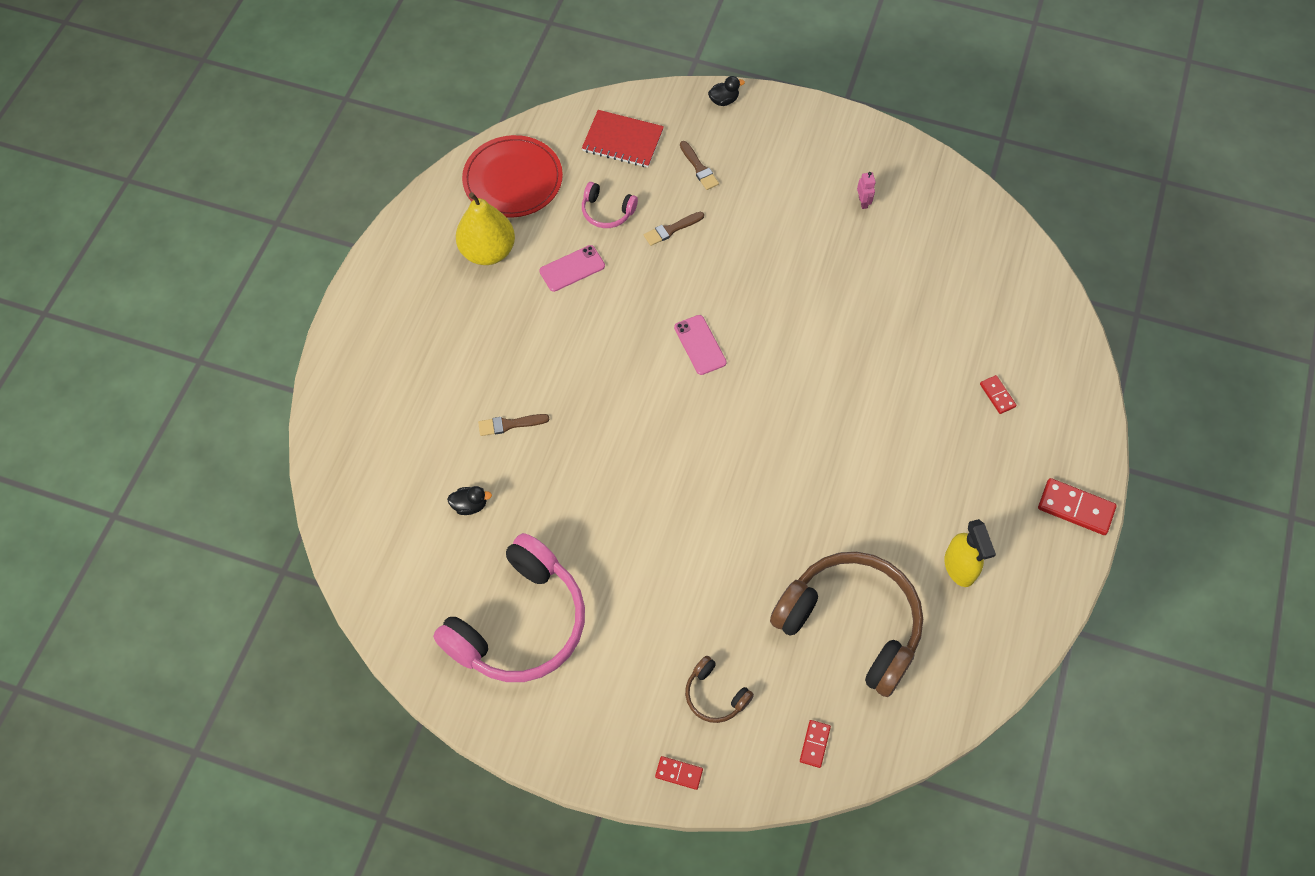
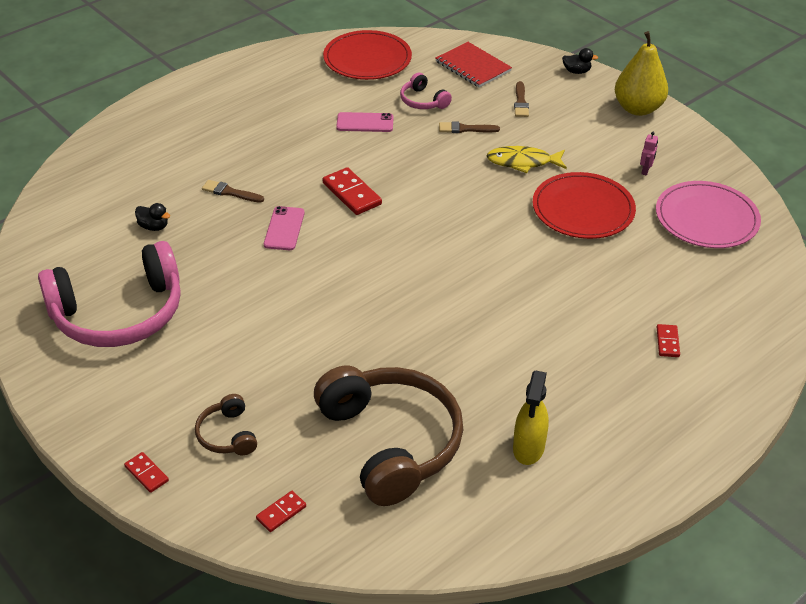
camera: 30 degrees right, 20 degrees down
yellow pear [456,192,515,265] -> yellow pear moved to [615,31,668,116]
pink phone [674,315,727,375] -> pink phone moved to [264,206,305,250]
red domino [1038,478,1117,535] -> red domino moved to [323,167,382,215]
none -> yellow fish [487,146,567,173]
none -> red plate [533,172,636,239]
none -> pink plate [656,181,761,248]

